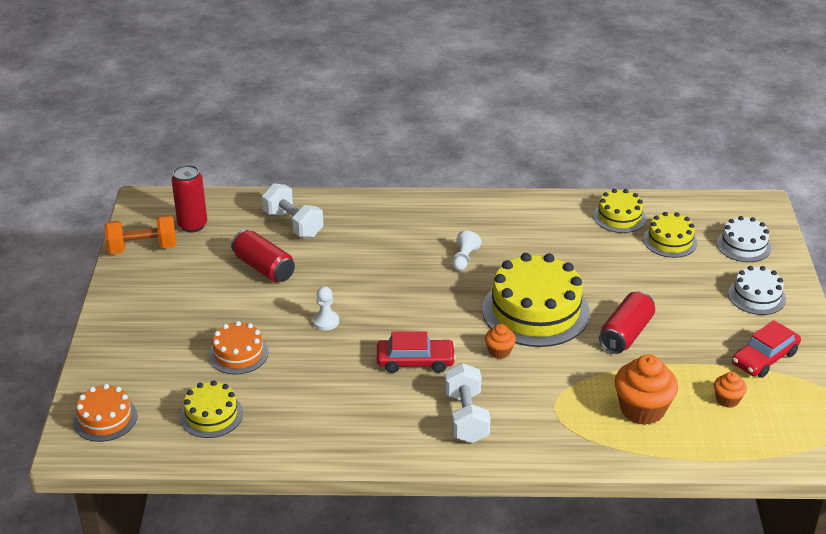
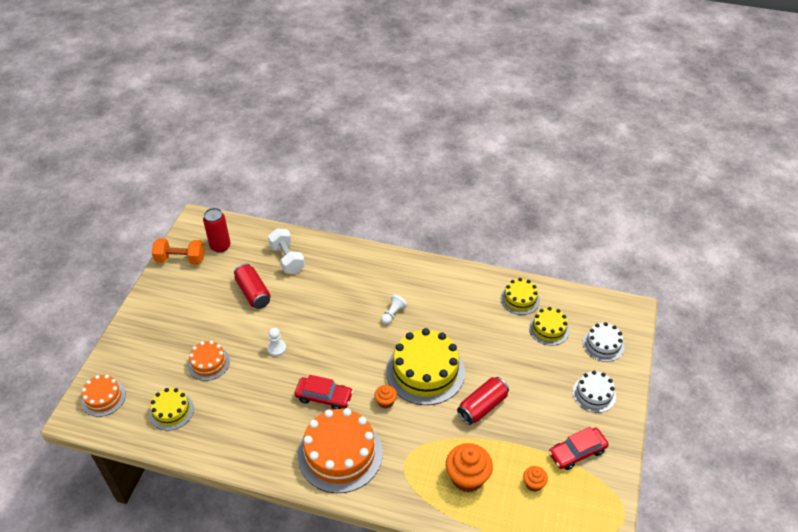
camera: 15 degrees right, 10 degrees up
white dumbbell [444,363,491,443] -> orange cake [298,408,383,493]

